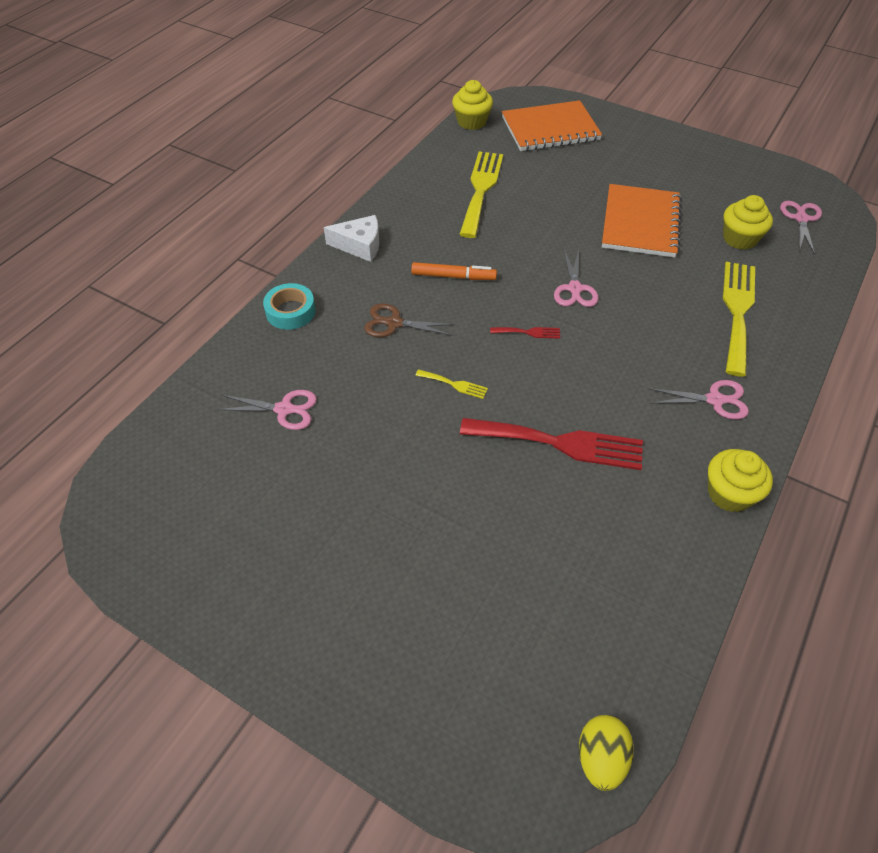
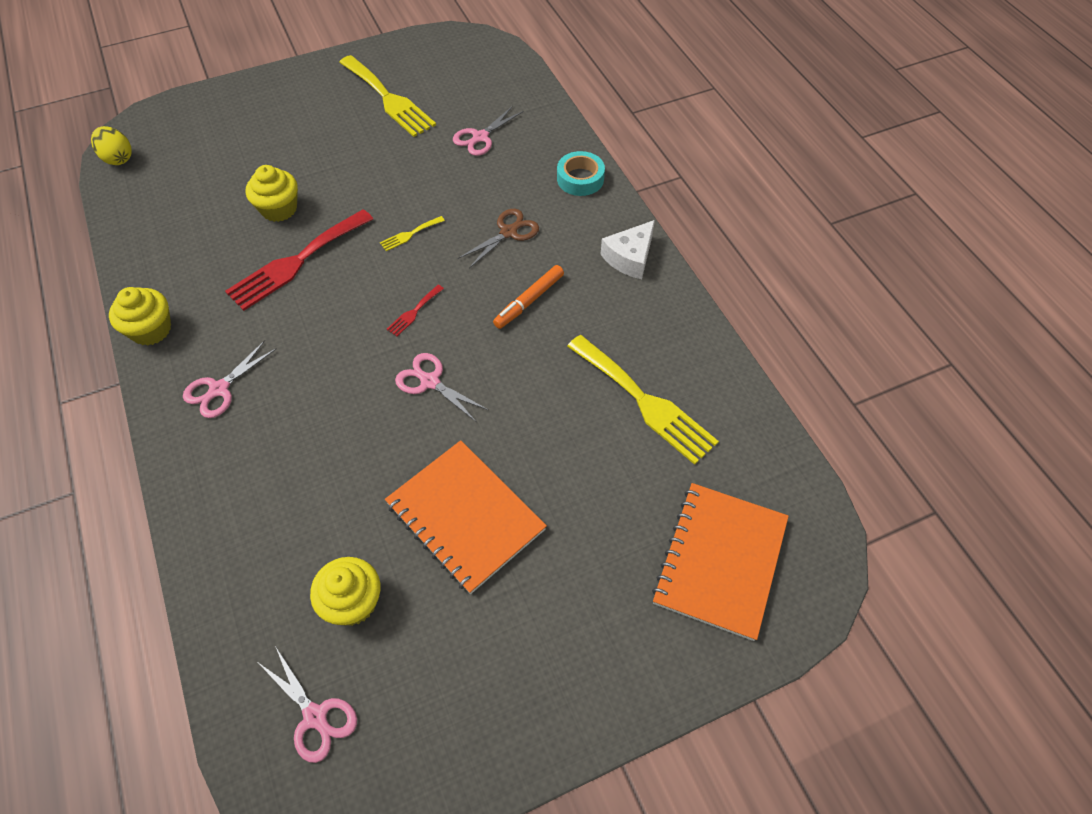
camera: 125 degrees right, 5 degrees up
yellow cupcake [452,80,493,130] -> yellow cupcake moved to [245,165,298,222]
yellow fork [723,262,755,377] -> yellow fork moved to [339,55,436,137]

